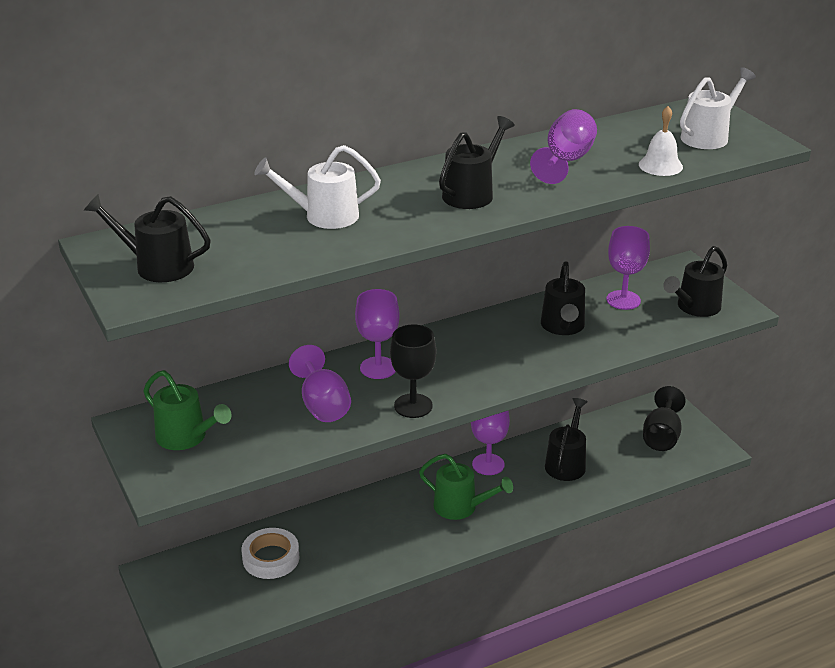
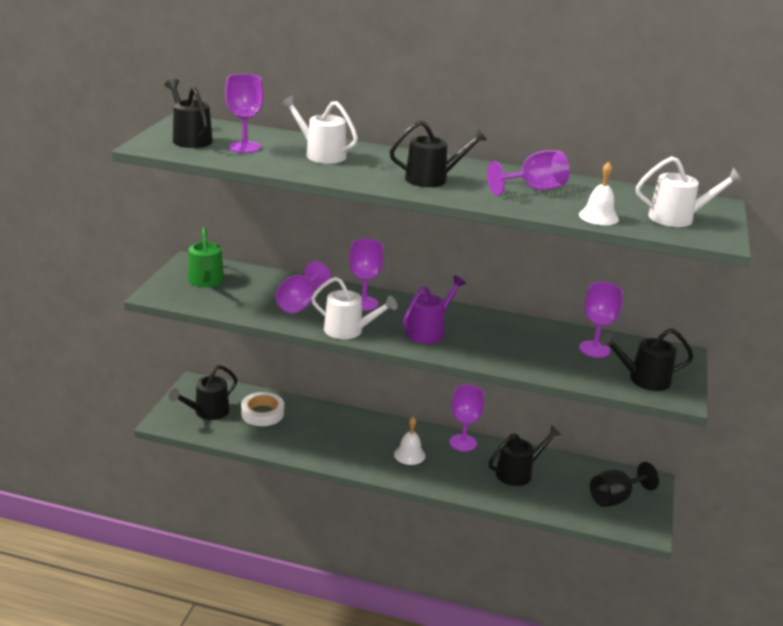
camera: 40 degrees right, 5 degrees down
black goblet [390,324,436,418] -> white watering can [311,277,398,339]
green watering can [419,454,513,520] -> white bell [394,417,426,465]
black watering can [541,261,585,335] -> black watering can moved to [169,365,238,420]
none -> purple goblet [225,74,264,153]
none -> purple watering can [402,275,466,344]

